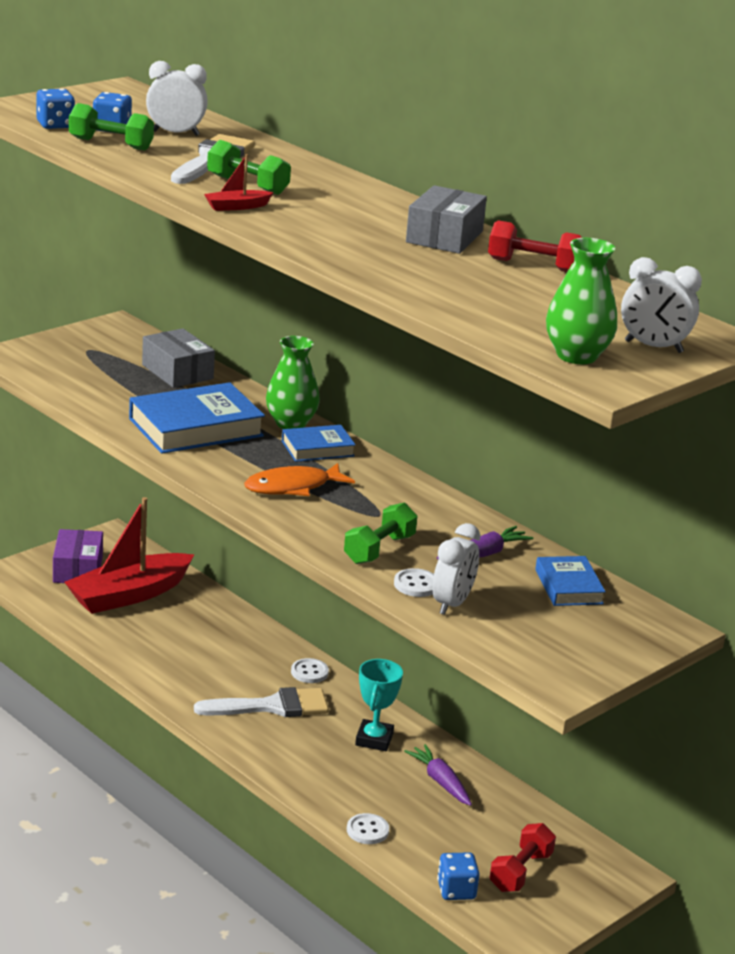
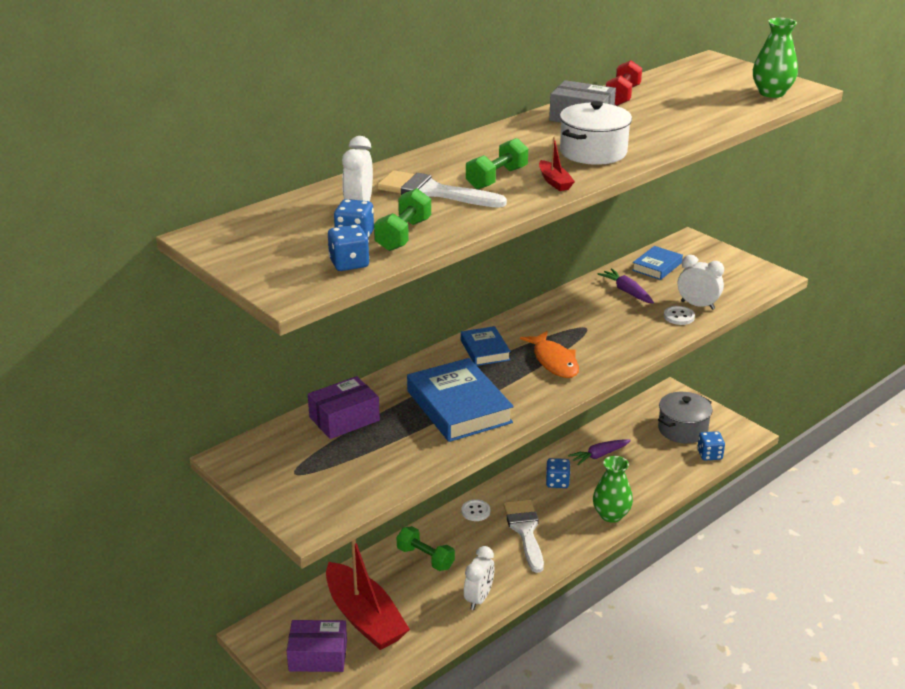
camera: 85 degrees left, 5 degrees up
grey box [142,328,215,388] -> purple box [308,376,380,439]
green vase [266,336,320,429] -> green vase moved to [593,456,633,523]
green dumbbell [344,503,417,564] -> green dumbbell moved to [397,526,455,571]
white button [347,813,389,844] -> none
turquoise trophy [355,659,403,751] -> blue dice [546,458,570,488]
red dumbbell [489,823,556,892] -> grey pot [658,392,712,444]
blue book [535,556,606,606] -> blue book turned 45 degrees counterclockwise [632,246,683,280]
white clock [621,257,702,353] -> white clock moved to [464,546,494,610]
none -> white pot [560,101,632,165]

